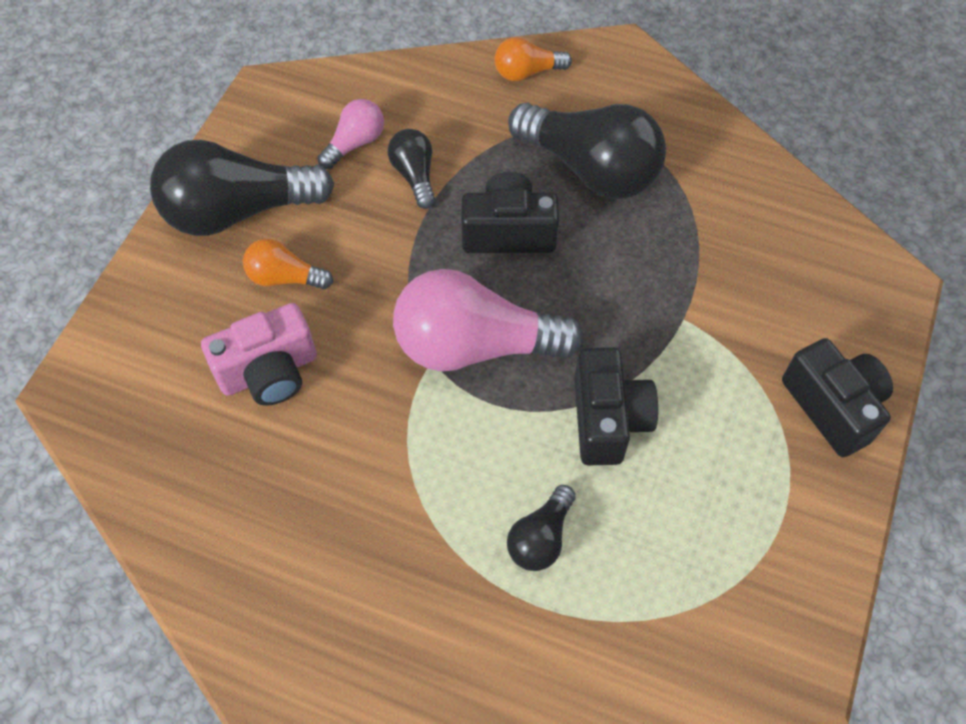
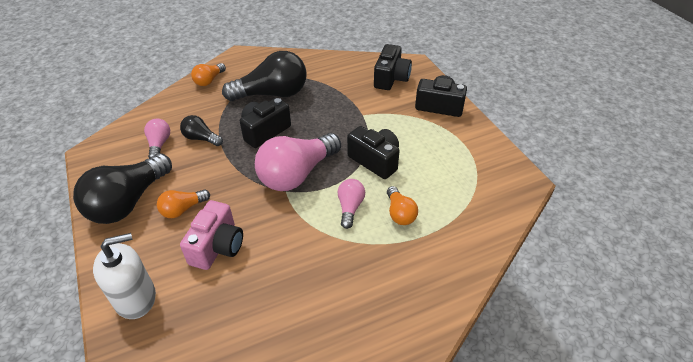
camera: 45 degrees left, 15 degrees down
black light bulb [507,485,576,571] -> orange light bulb [387,186,418,225]
none -> white soap dispenser [93,233,156,319]
none -> pink light bulb [338,179,365,229]
none -> black camera [374,44,412,90]

